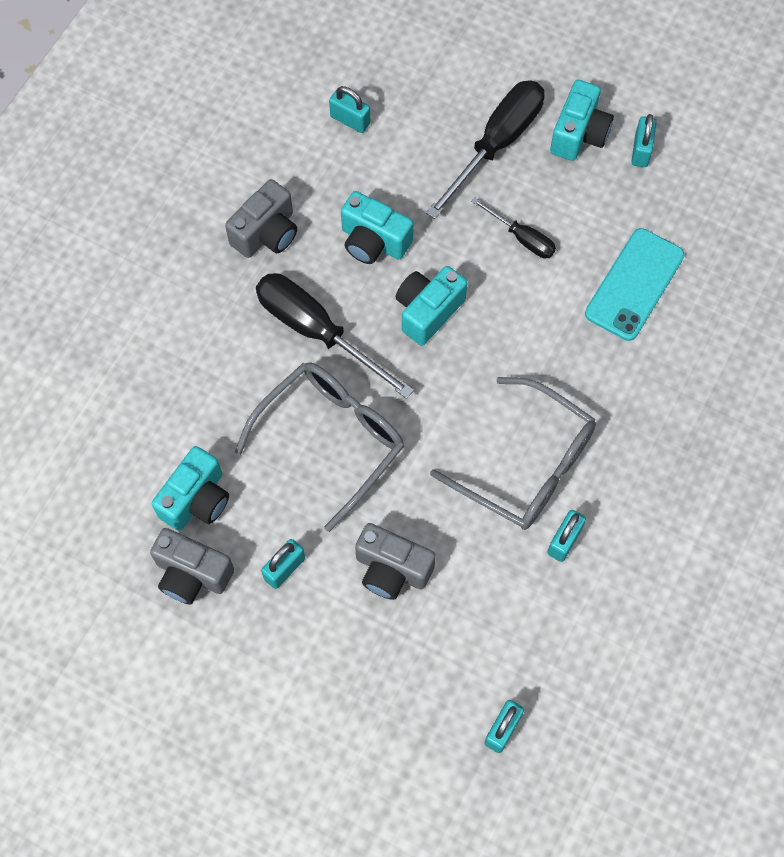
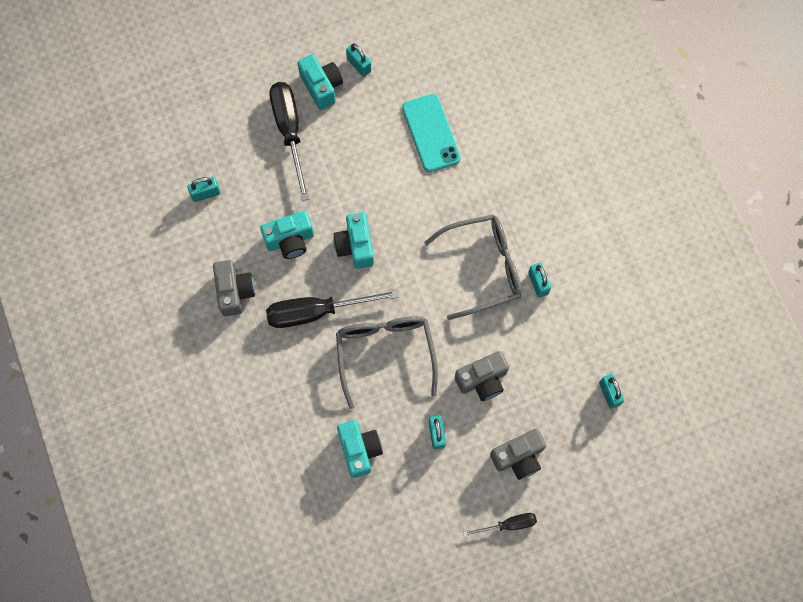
camera: 50 degrees left, 5 degrees up
grey camera [150,528,234,605] -> grey camera moved to [490,429,546,480]
black screwdriver [471,197,556,258] -> black screwdriver moved to [463,513,537,536]

